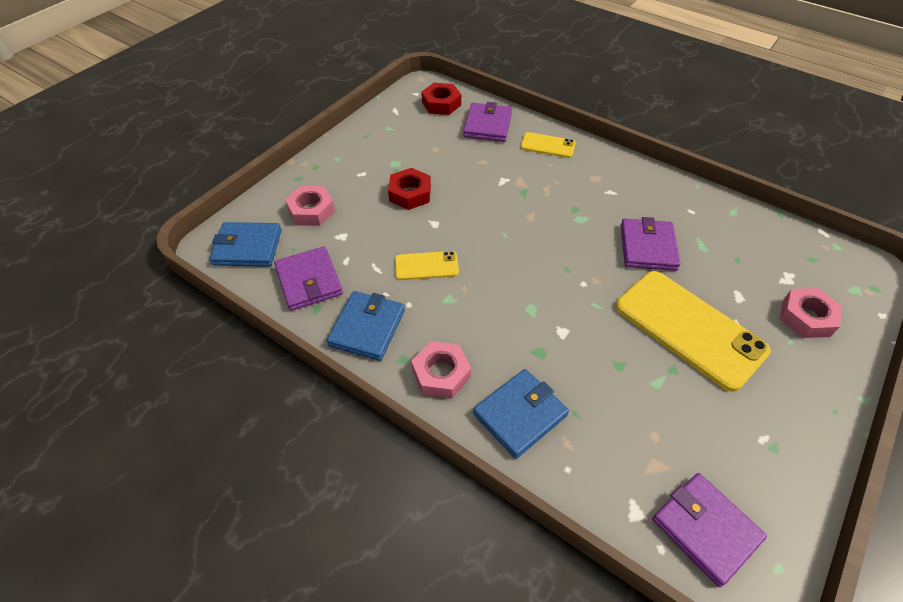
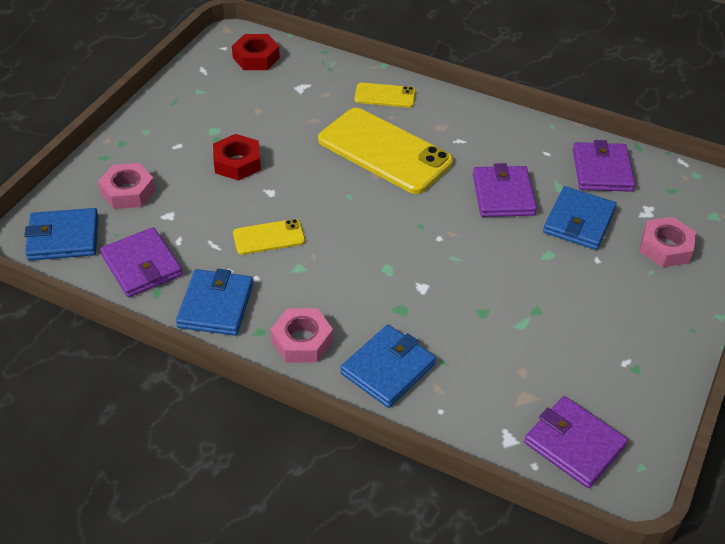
camera: 10 degrees left, 5 degrees down
purple wallet [463,102,512,142] -> purple wallet moved to [573,140,635,192]
yellow phone [616,271,771,392] -> yellow phone moved to [318,108,453,194]
none -> blue wallet [543,186,617,250]

